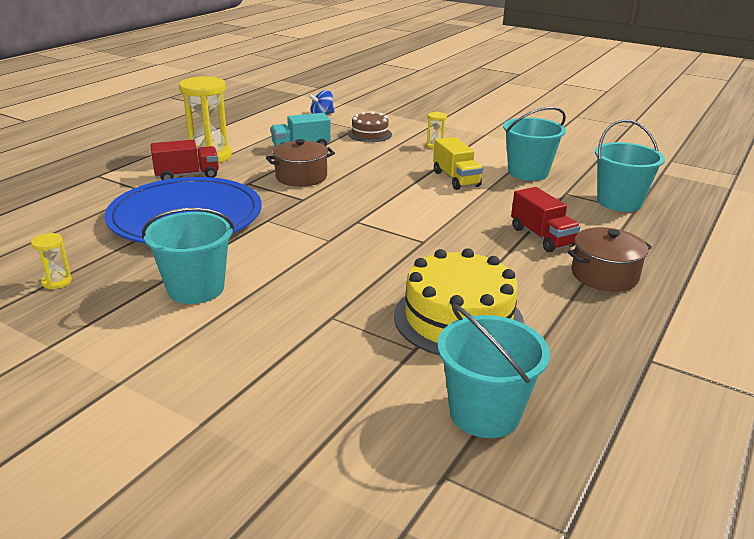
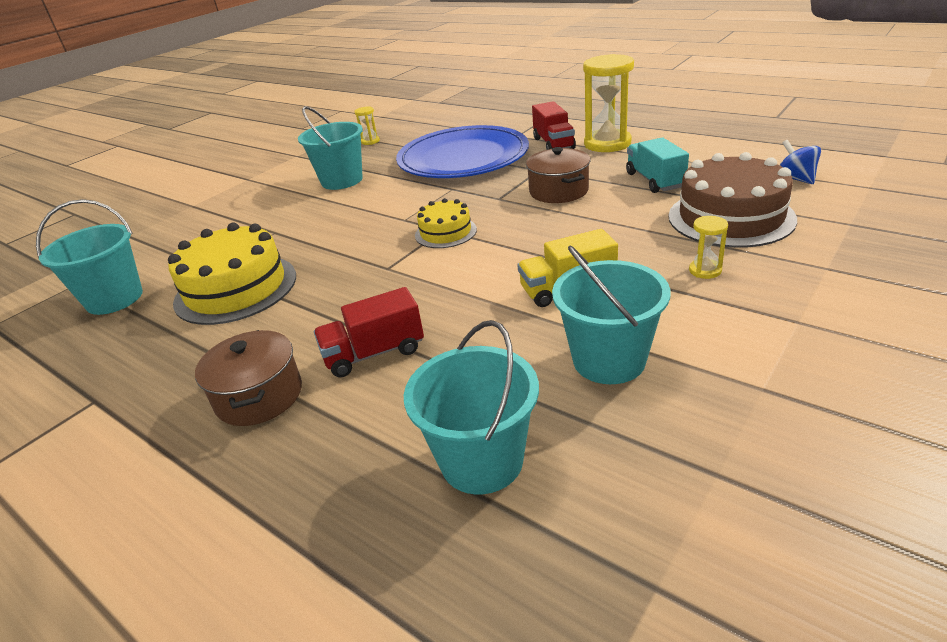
camera: 100 degrees right, 5 degrees up
brown cake [348,111,392,142] -> brown cake [669,152,797,248], size x1.80
none -> yellow cake [415,198,477,248]

